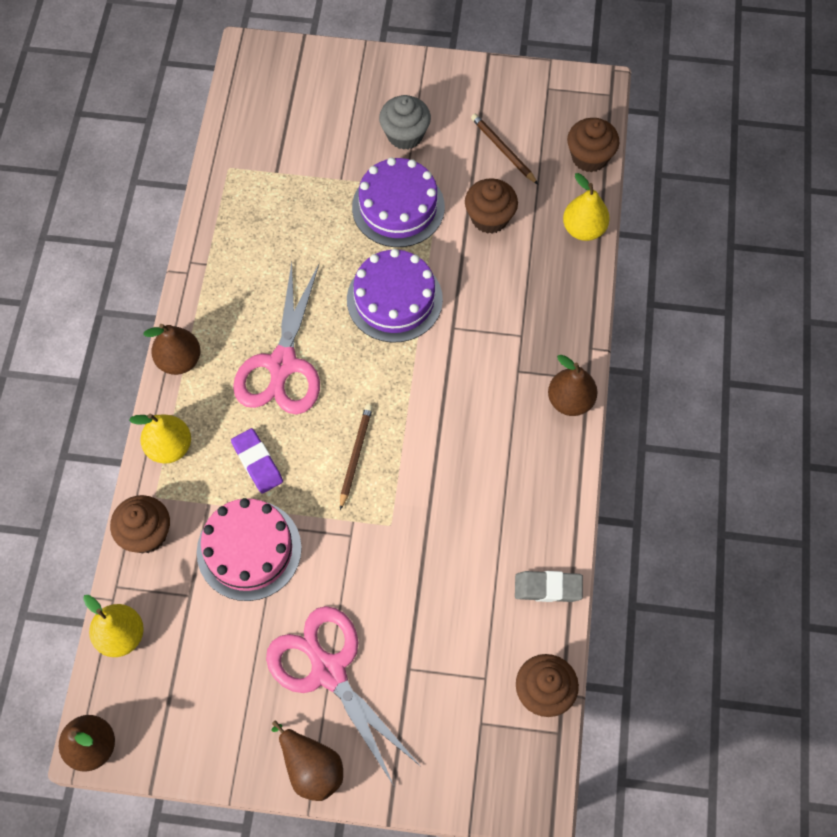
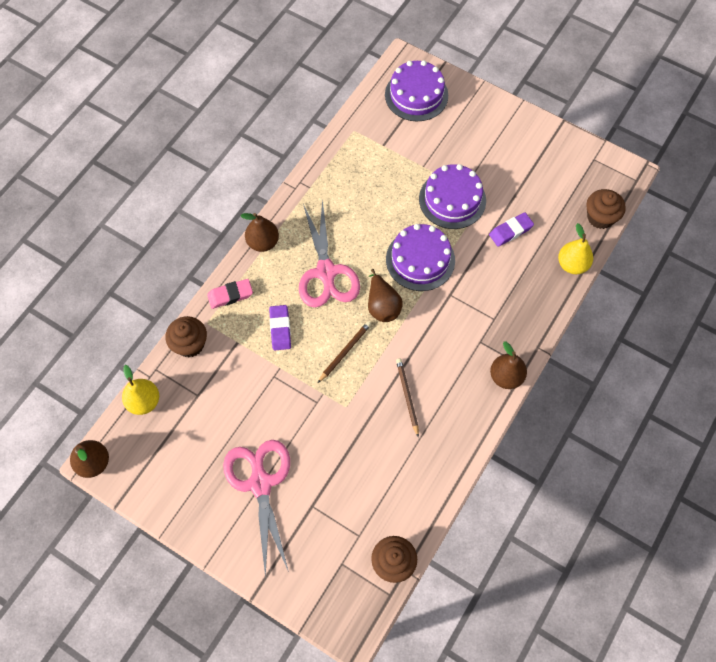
camera: 25 degrees right, 0 degrees up
yellow pear [129,414,191,464] -> pink eraser [207,279,253,309]
pink cake [197,498,302,601] -> none
pink scissors [233,262,320,414] -> pink scissors turned 45 degrees counterclockwise [299,199,360,308]
brown pear [272,721,343,801] -> brown pear moved to [368,269,403,322]
grey cupcake [379,95,431,150] -> none
brown cupcake [465,178,518,234] -> purple eraser [489,212,534,247]
brown pencil [471,114,538,184] -> brown pencil moved to [396,358,419,438]
grey eraser [515,571,583,602] -> none
none -> purple cake [385,60,448,121]

